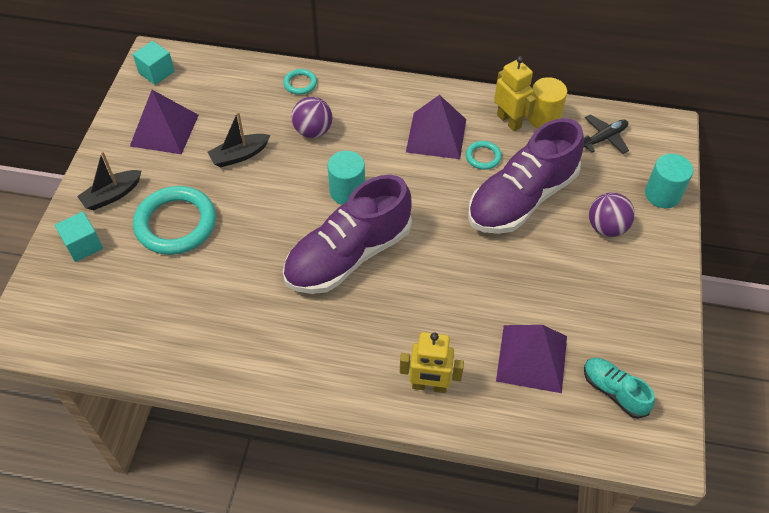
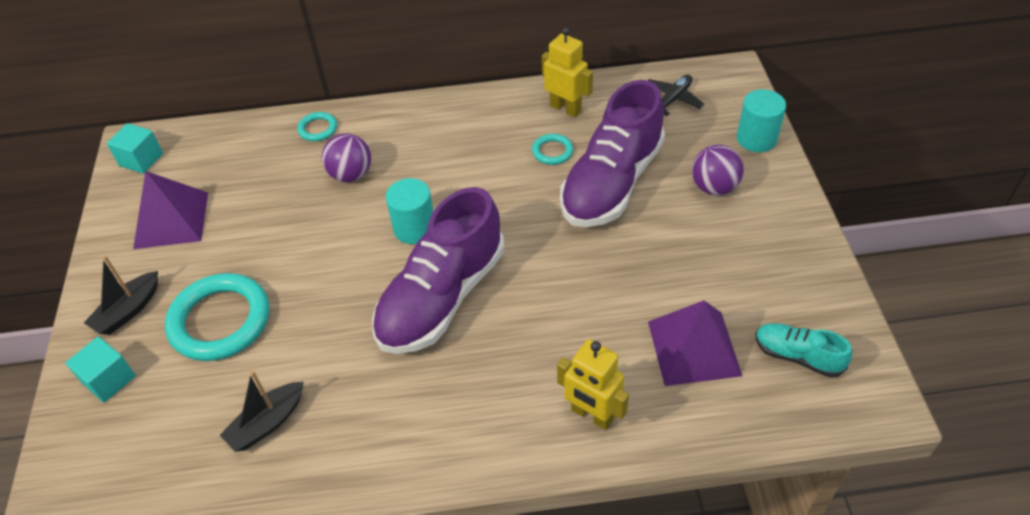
camera: 15 degrees left, 5 degrees down
black boat [208,112,270,167] -> black boat moved to [220,371,304,452]
yellow robot [400,332,464,393] -> yellow robot turned 45 degrees clockwise [557,339,629,430]
purple pyramid [406,95,466,159] -> none
yellow cylinder [527,77,567,128] -> none

